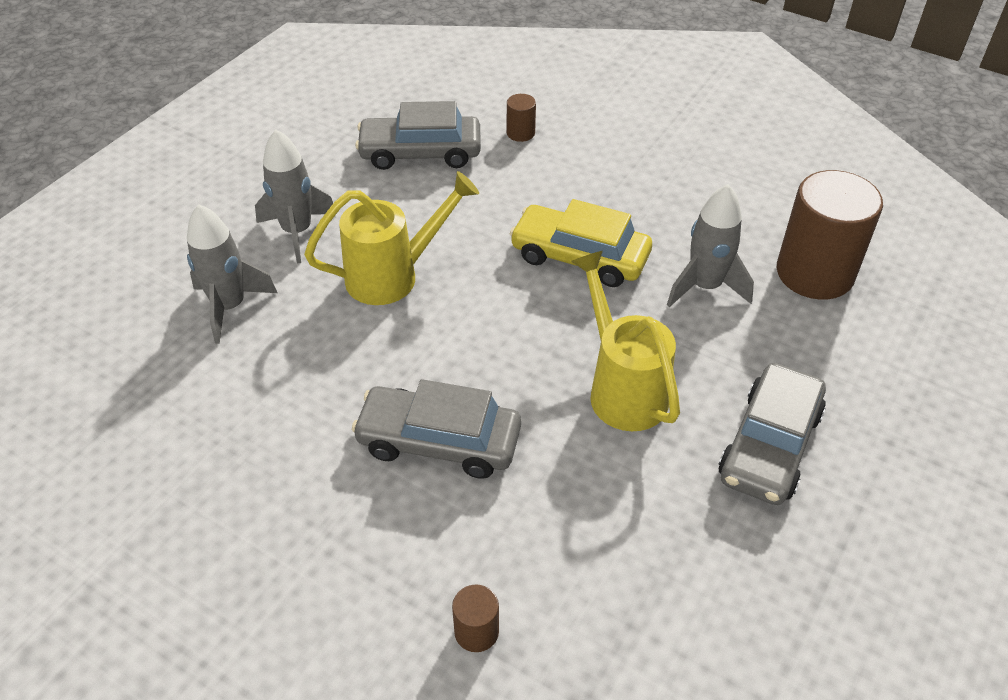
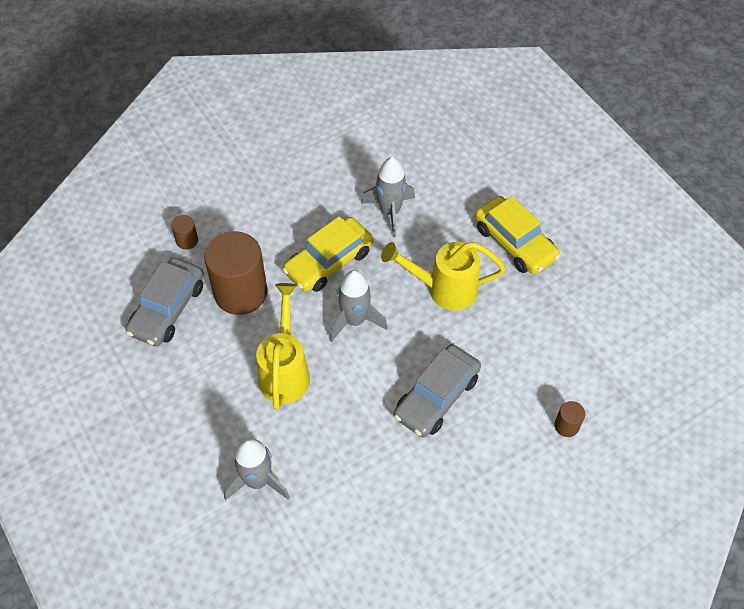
camera: 65 degrees left, 10 degrees up
grey rocket [255,130,333,263] -> grey rocket moved to [330,270,388,342]
grey car [718,363,826,505] -> yellow car [475,196,560,274]
brown cylinder [777,170,883,300] -> brown cylinder moved to [204,231,267,315]

